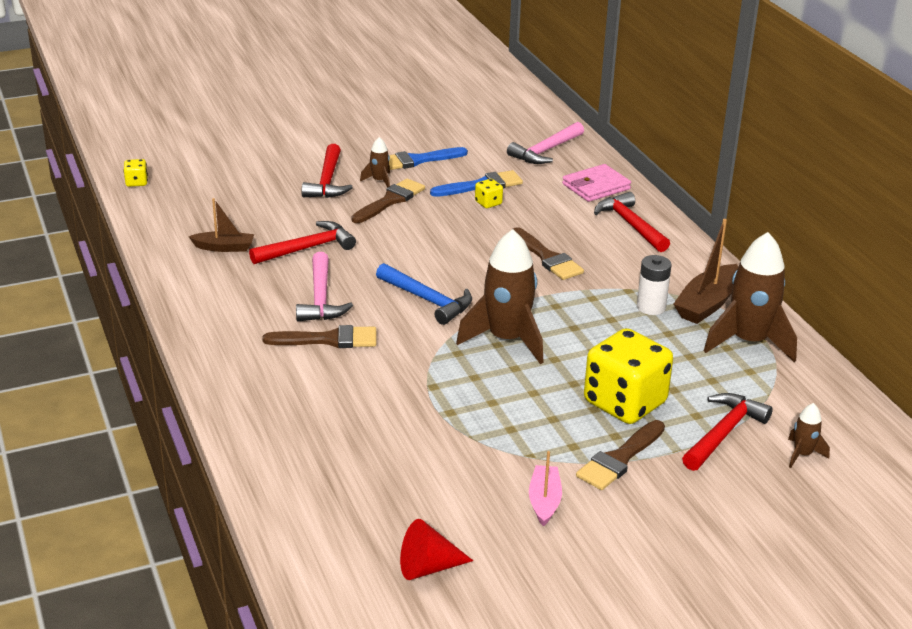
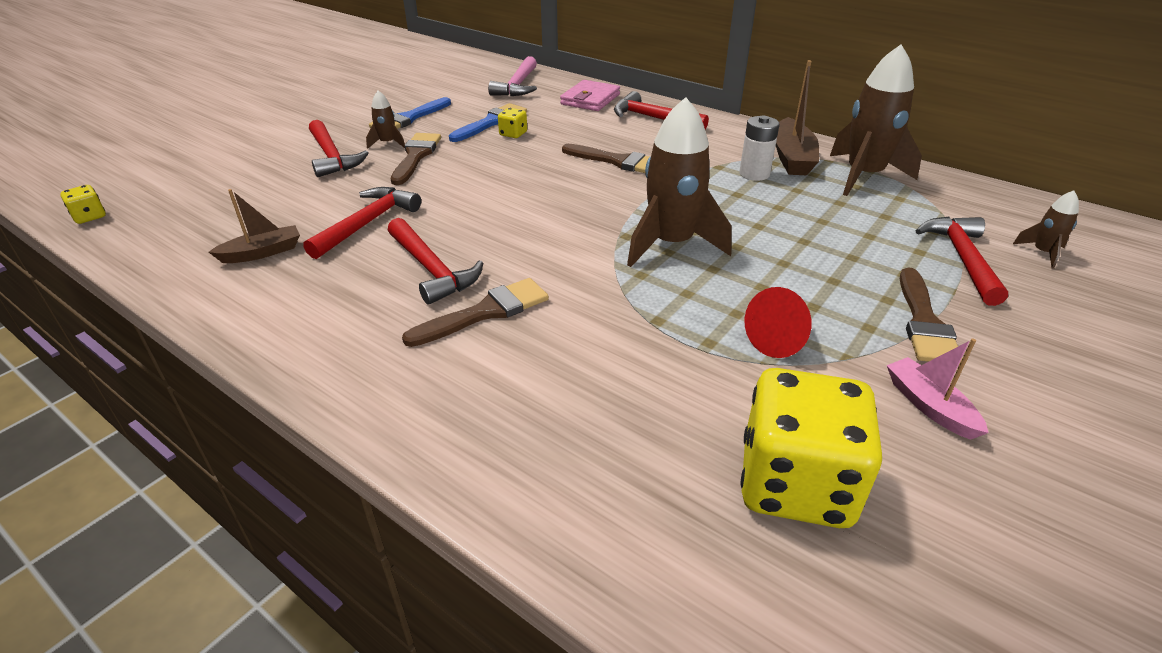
camera: 30 degrees left, 5 degrees up
pink hammer [296,252,353,321] -> red hammer [388,218,483,305]
blue hammer [376,263,472,325] -> none
red cone [400,519,473,580] -> red cone moved to [745,287,812,358]
yellow dice [584,328,673,424] -> yellow dice moved to [741,368,882,528]

